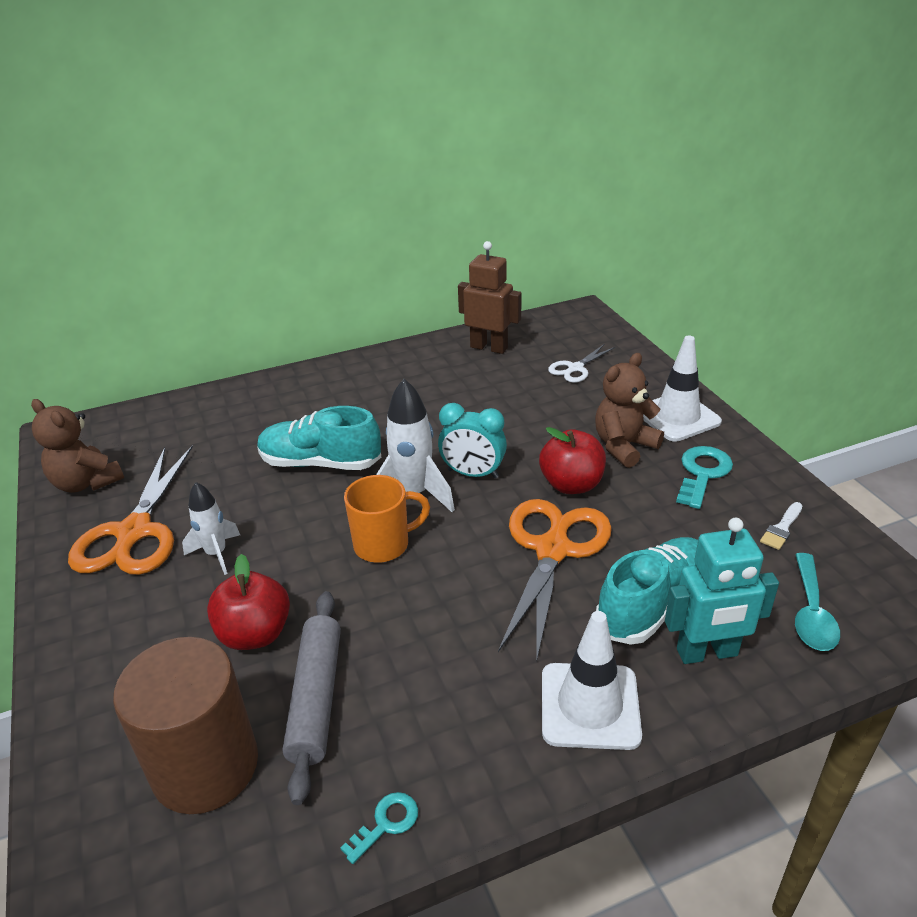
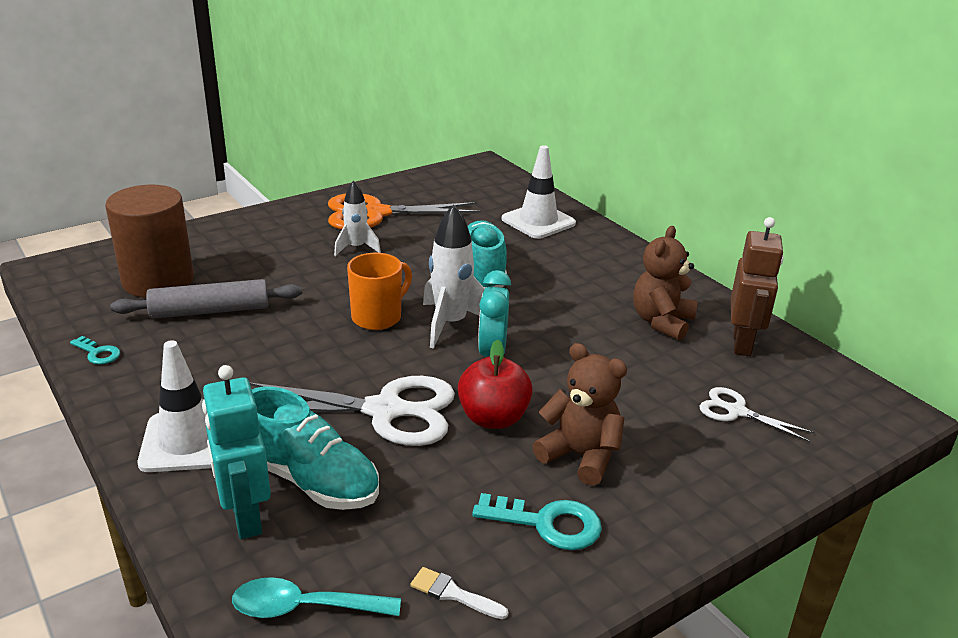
camera: 75 degrees right, 5 degrees down
brown teddy bear [31,399,124,493] -> brown teddy bear moved to [633,226,697,341]
red apple [207,554,290,650] -> none
orange mug [344,475,430,563] -> orange mug turned 105 degrees counterclockwise [347,253,412,330]
orange scissors [498,499,612,663] -> white scissors [250,376,455,446]
white traffic cone [643,336,722,442] -> white traffic cone moved to [502,145,576,239]

